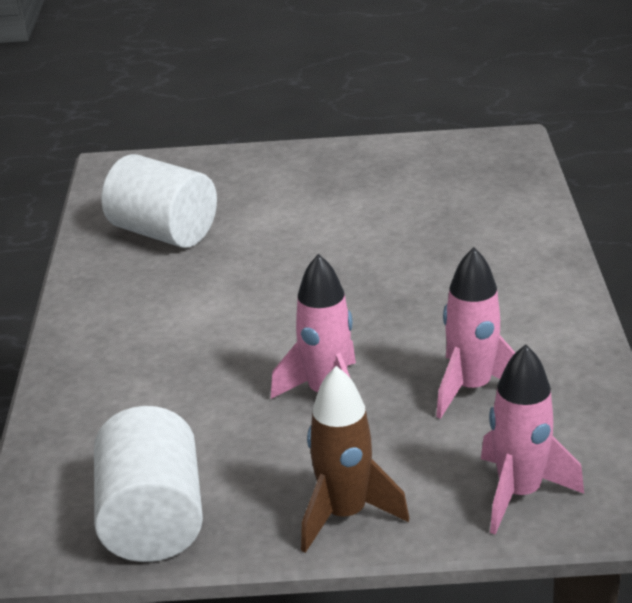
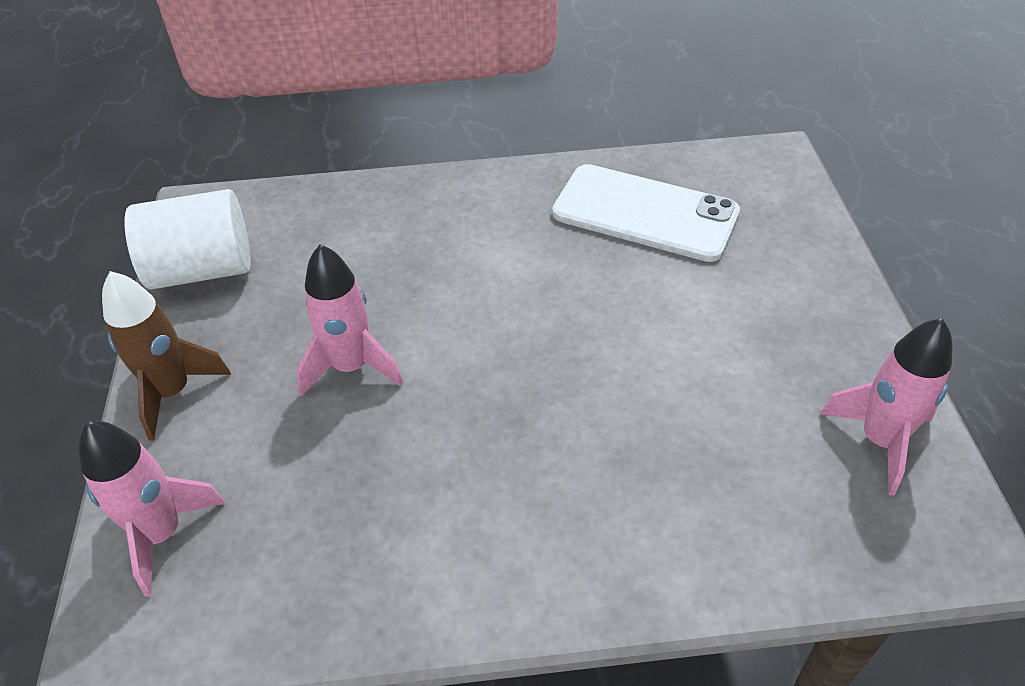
camera: 85 degrees right, 15 degrees up
white cylinder [101,154,217,248] -> white phone [552,164,740,262]
pink rocket [436,247,515,419] -> pink rocket moved to [820,318,952,496]

